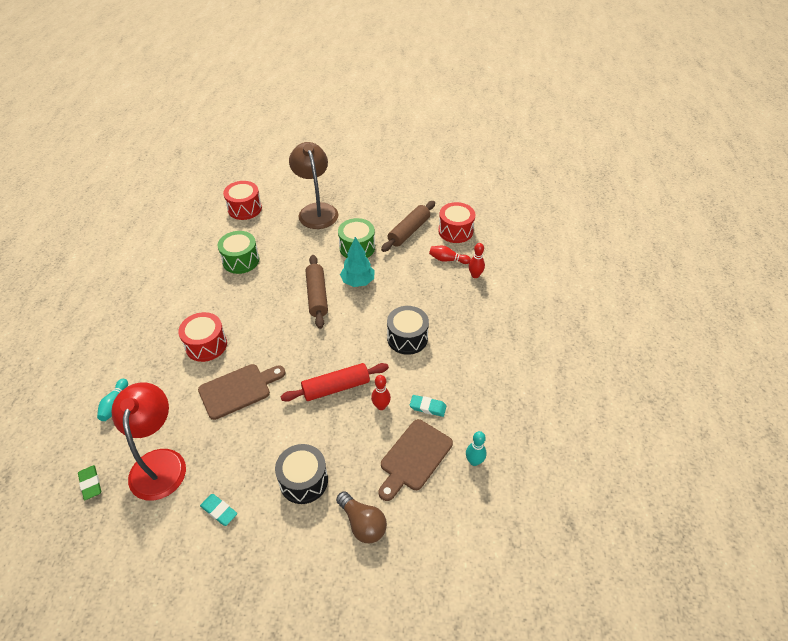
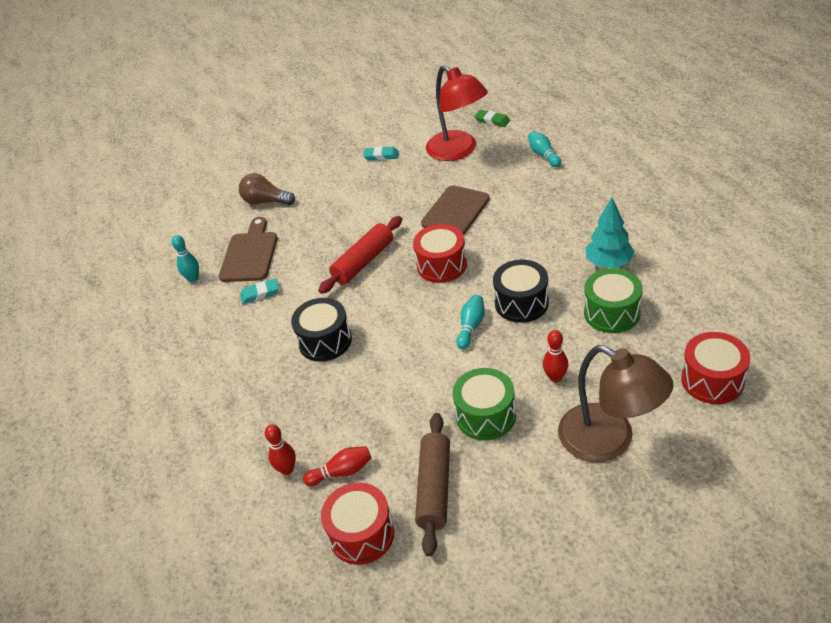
camera: 155 degrees right, 5 degrees down
red drum [178,312,227,362] -> red drum moved to [413,224,467,283]
black drum [275,444,328,504] -> black drum moved to [493,260,549,323]
brown rolling pin [306,255,328,329] -> turquoise bowling pin [456,294,485,349]
turquoise tree [340,237,374,287] -> turquoise tree moved to [586,197,635,268]
red bowling pin [371,375,391,410] -> red bowling pin moved to [543,330,568,382]

